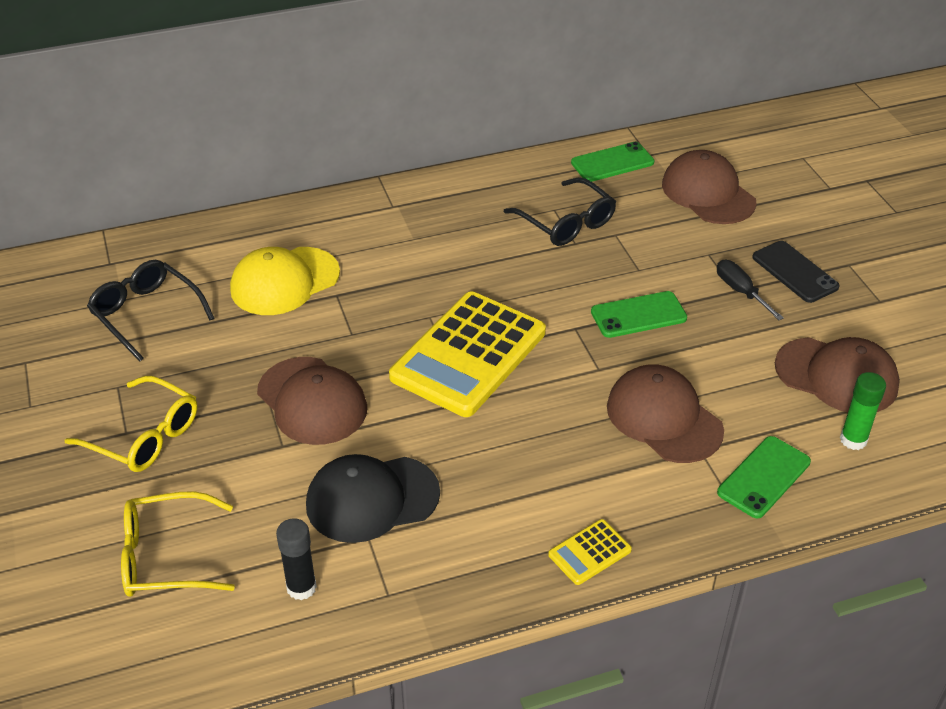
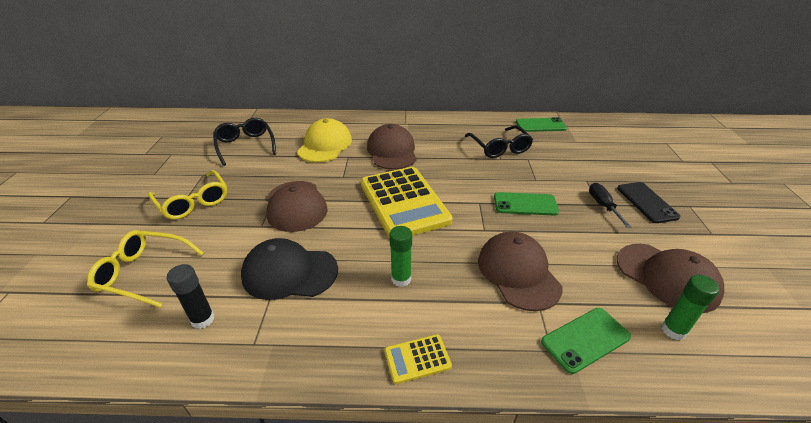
camera: 20 degrees right, 5 degrees down
yellow cap [230,247,340,315] -> yellow cap turned 120 degrees clockwise [297,118,352,163]
yellow calculator [389,291,546,417] -> yellow calculator turned 75 degrees counterclockwise [361,167,453,237]
brown cap [662,150,757,224] -> brown cap moved to [367,124,417,170]
none -> green glue stick [389,226,412,287]

